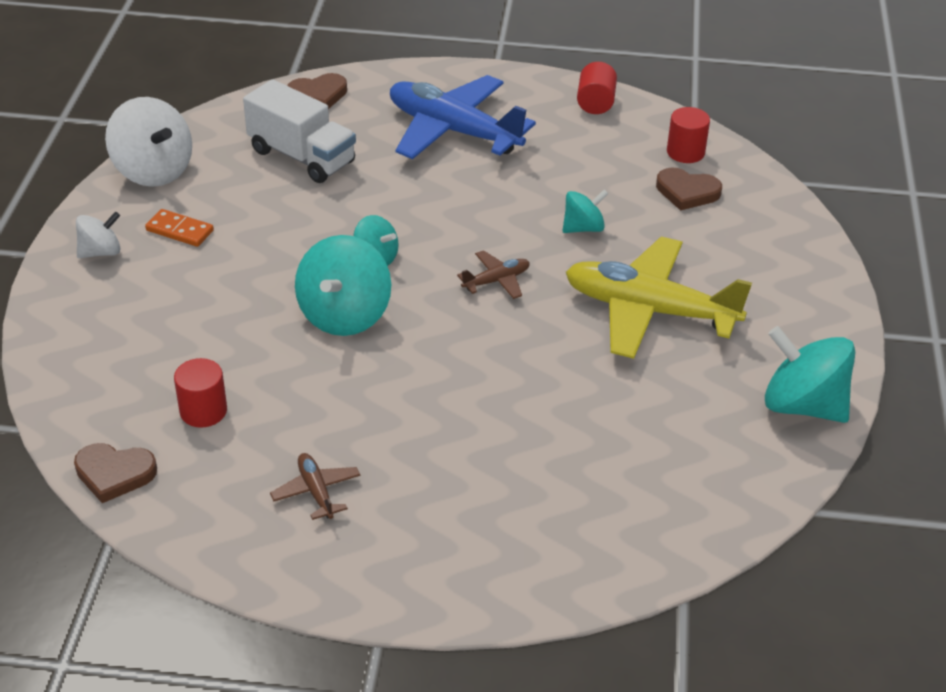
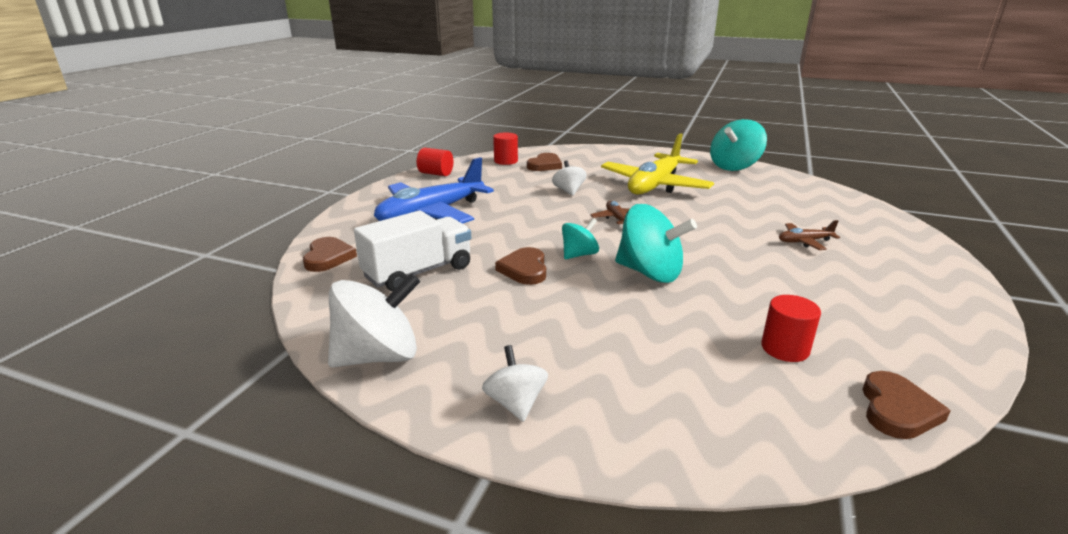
camera: 75 degrees left, 15 degrees down
orange domino [145,209,214,247] -> none
brown plane [270,453,360,520] -> brown plane moved to [779,220,840,250]
turquoise spinning top [562,189,608,233] -> white spinning top [552,160,587,196]
none -> brown heart [495,247,546,285]

